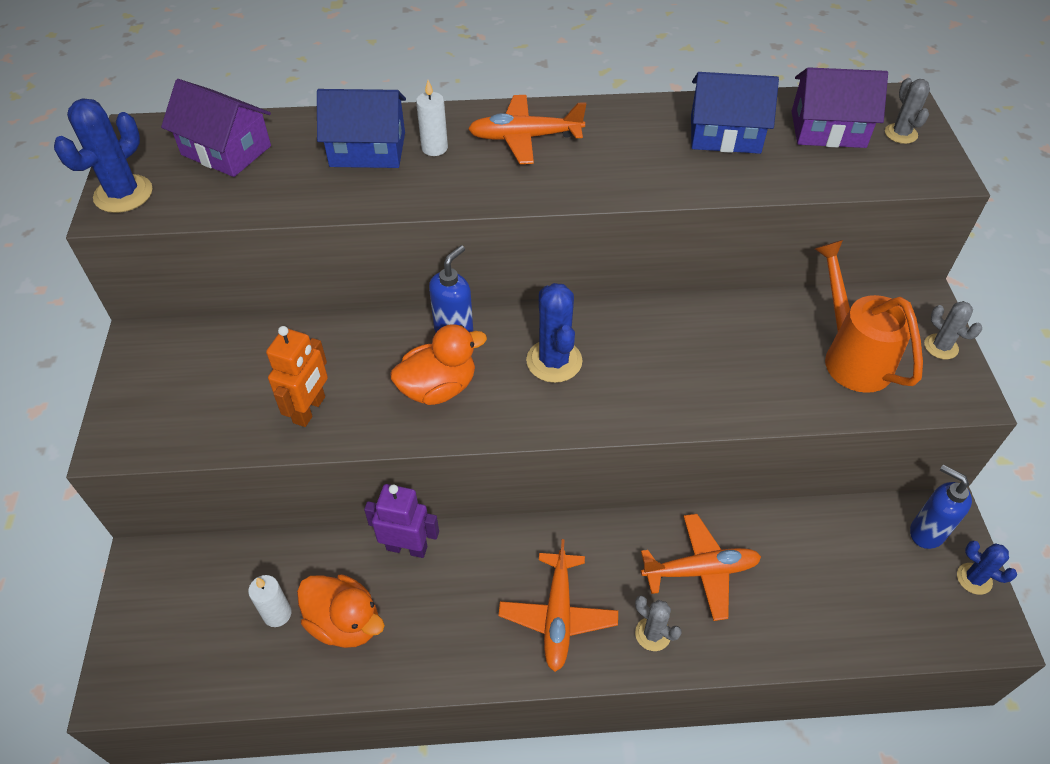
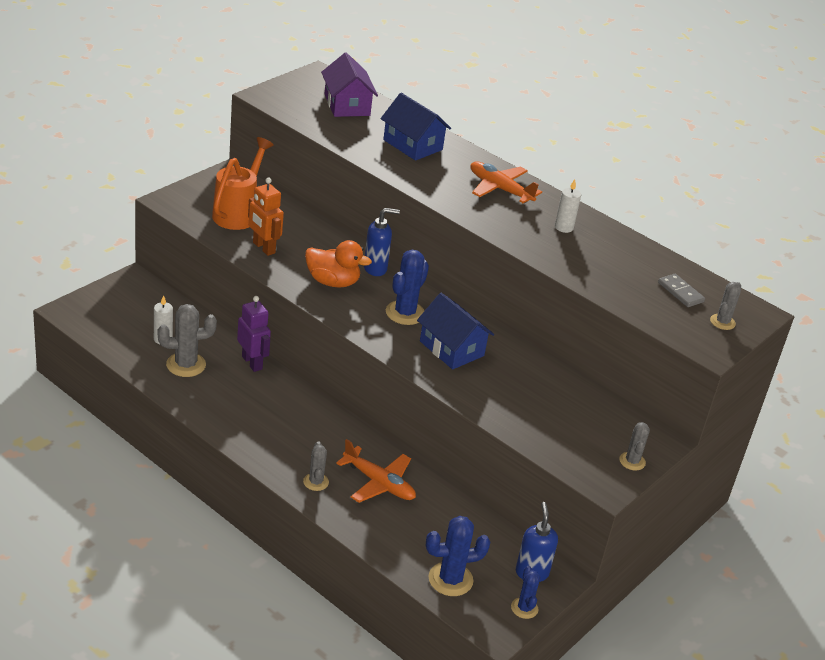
camera: 40 degrees right, 15 degrees down
blue cactus [54,99,153,213] -> blue cactus moved to [426,516,490,596]
orange robot [266,326,328,427] -> orange robot turned 75 degrees clockwise [248,178,284,256]
orange duck [297,574,385,648] -> grey cactus [157,304,217,377]
white candle [416,80,448,156] -> white candle moved to [555,179,581,233]
orange plane [498,539,618,672] -> none
blue house [691,72,779,154] -> blue house moved to [417,293,494,370]
purple house [792,67,888,148] -> grey domino [658,274,705,307]
orange watering can [815,240,923,393] -> orange watering can moved to [212,137,274,230]

